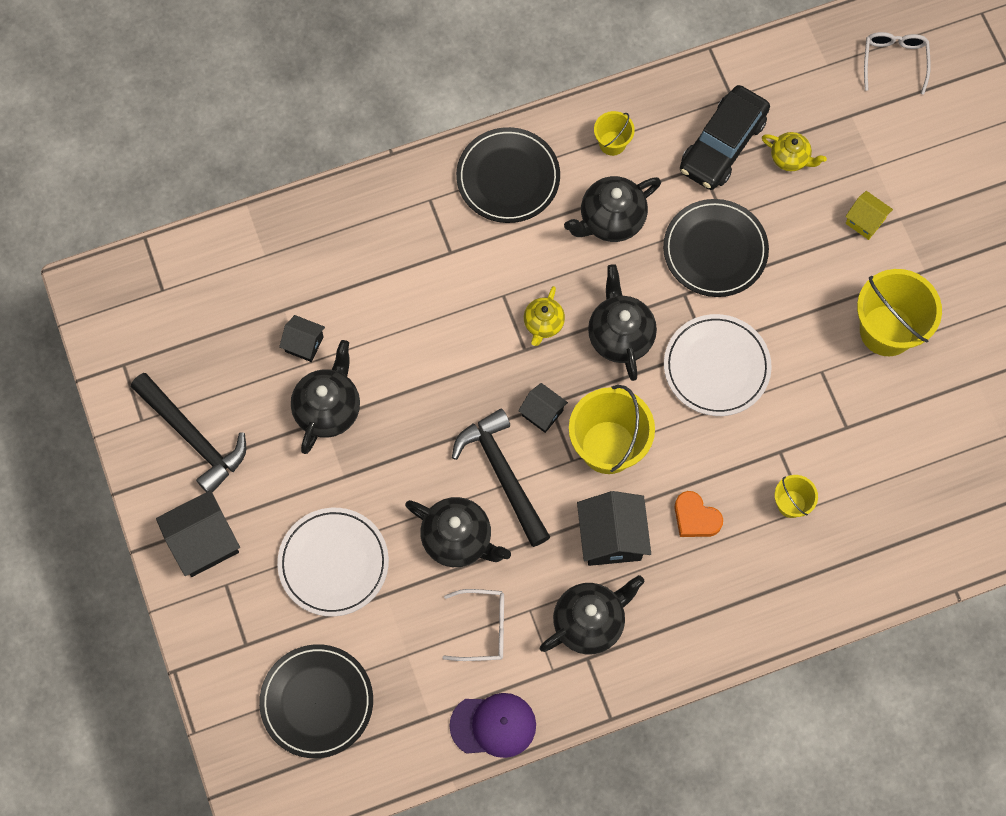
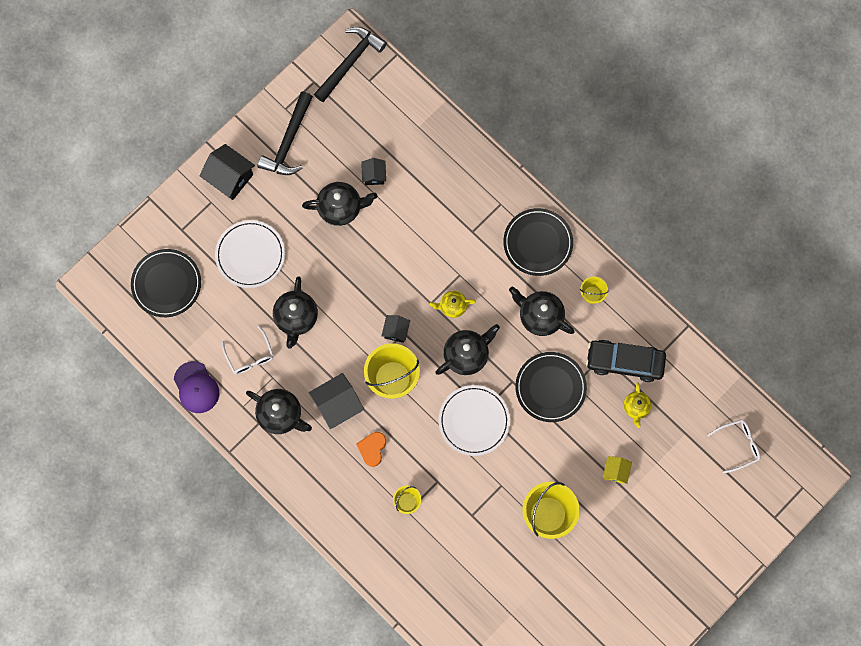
camera: 65 degrees right, 5 degrees up
black hammer [452,408,550,547] -> black hammer moved to [314,27,387,102]

